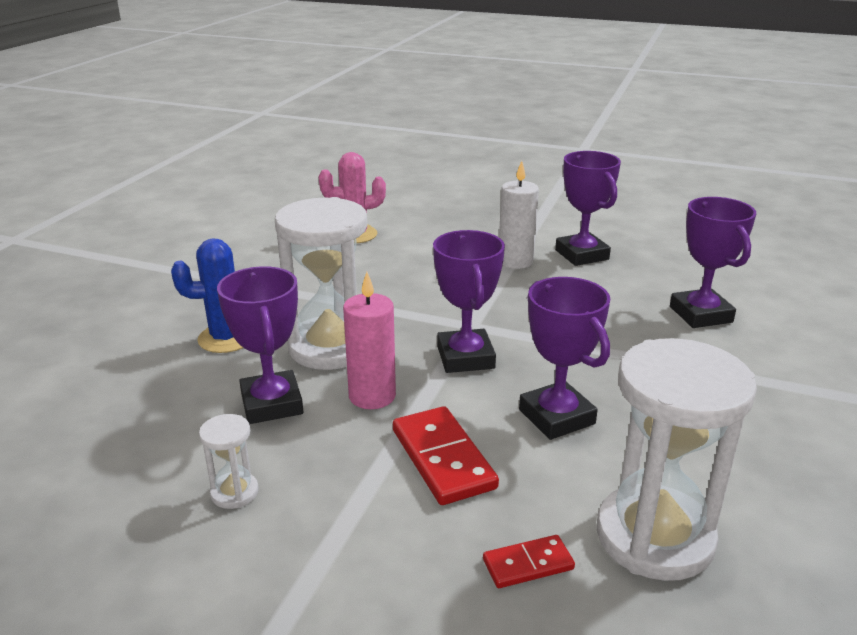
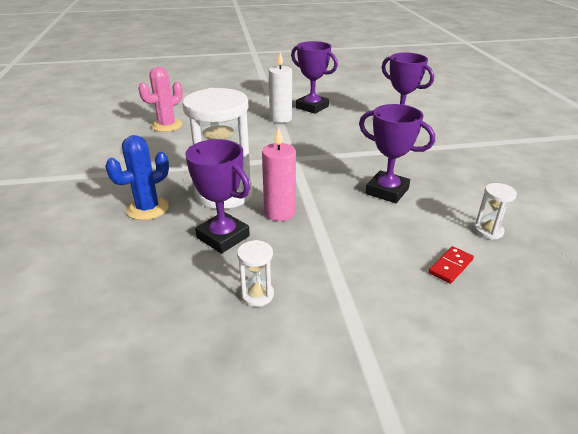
camera: 30 degrees left, 5 degrees up
red domino [393,406,499,505] -> none
purple trophy [433,230,505,373] -> none
white hourglass [597,338,757,581] -> white hourglass [474,183,517,240], size x0.44

